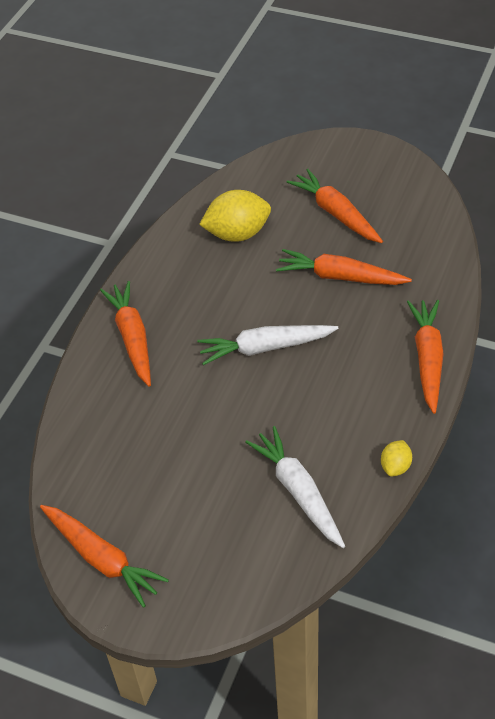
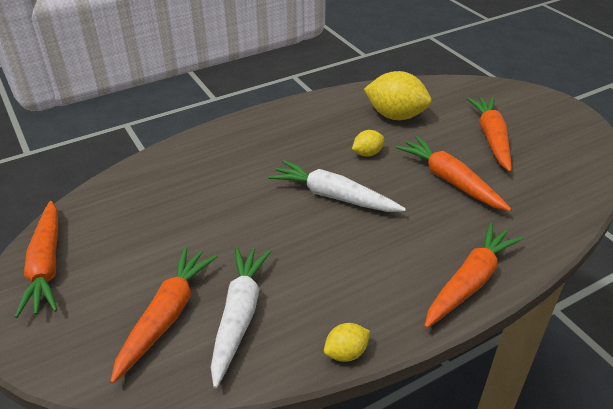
camera: 35 degrees right, 10 degrees down
orange carrot [100,281,151,387] -> orange carrot moved to [110,247,218,384]
none -> yellow lemon [352,130,384,157]

